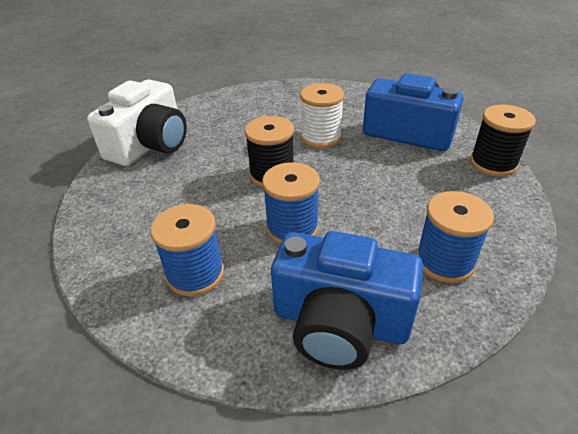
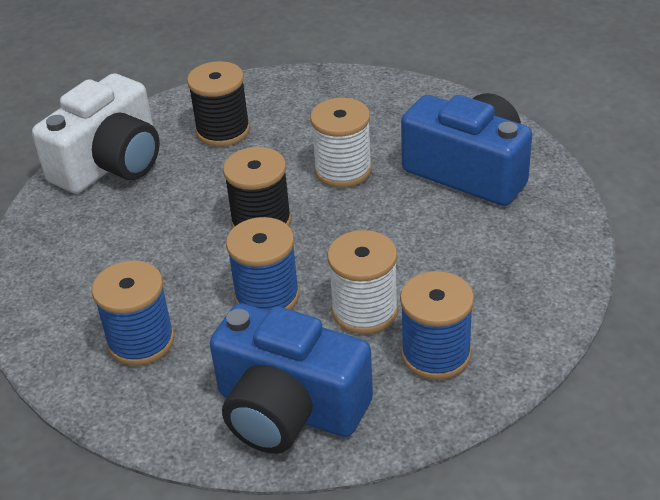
camera: 10 degrees right, 0 degrees up
black spool [470,105,536,176] -> black spool moved to [187,61,250,147]
none -> white spool [327,230,398,334]

